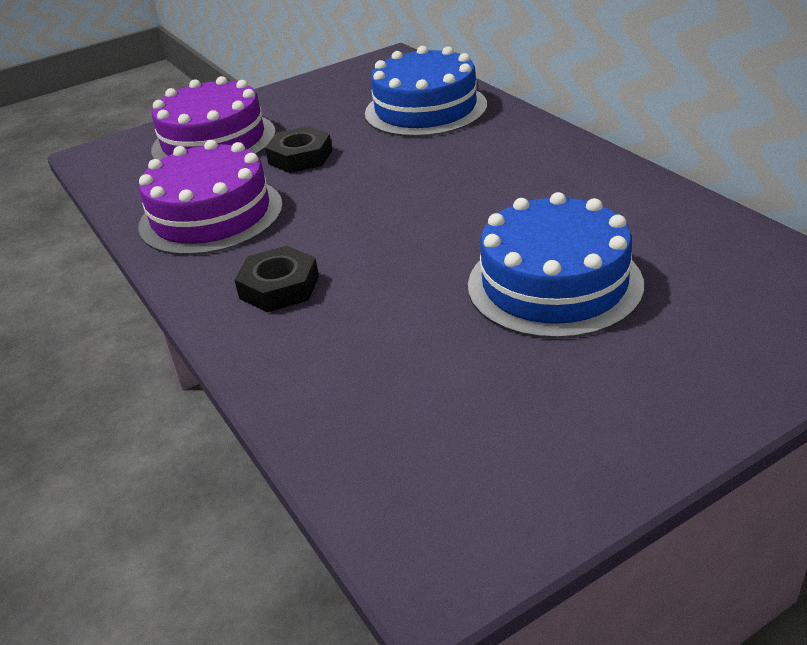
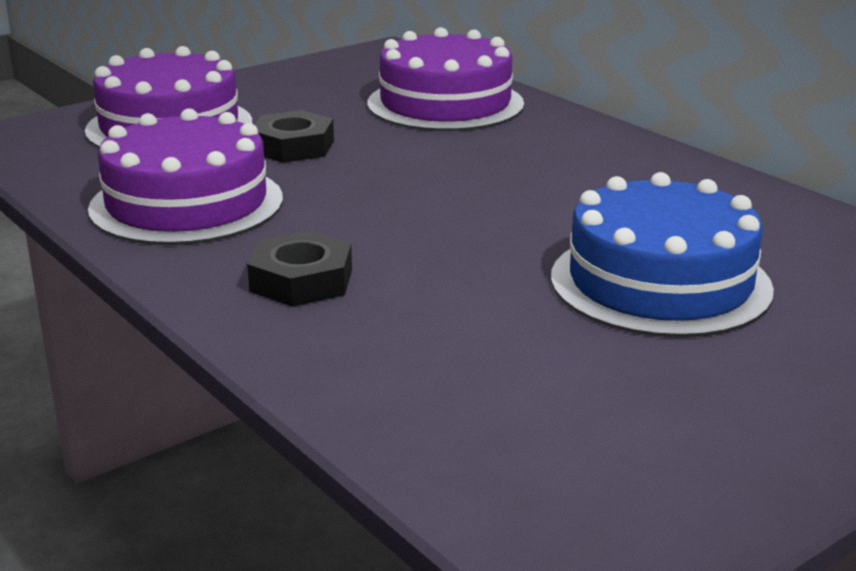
camera: 10 degrees left, 10 degrees down
blue cake [365,46,487,137] -> purple cake [367,27,524,131]

